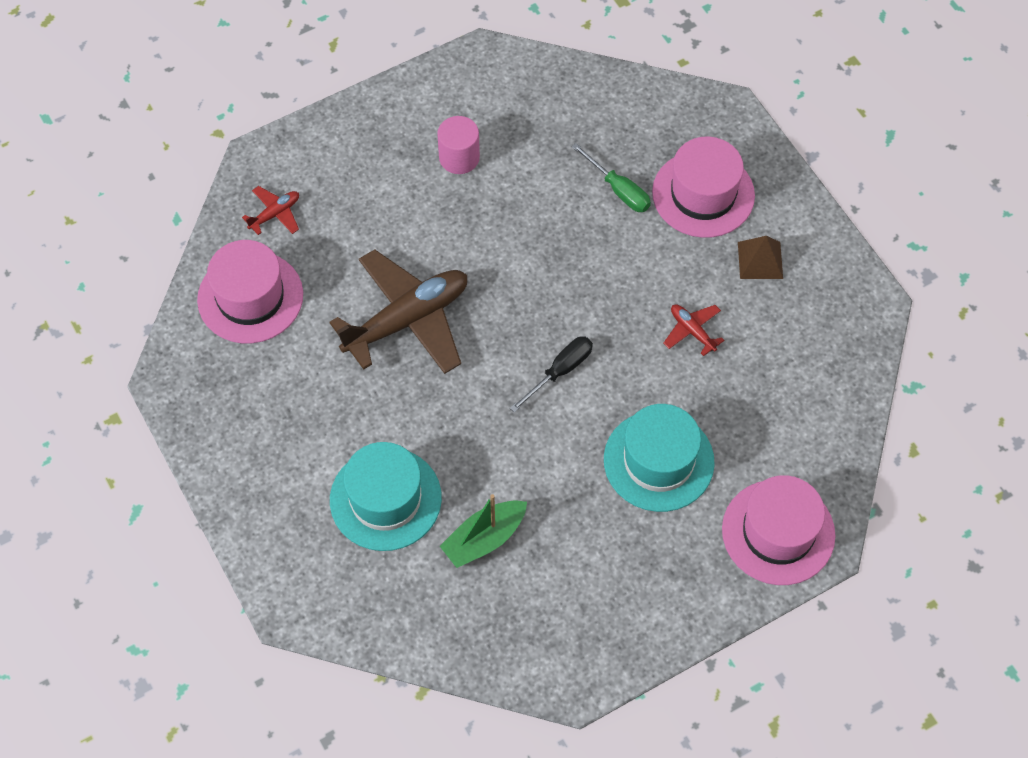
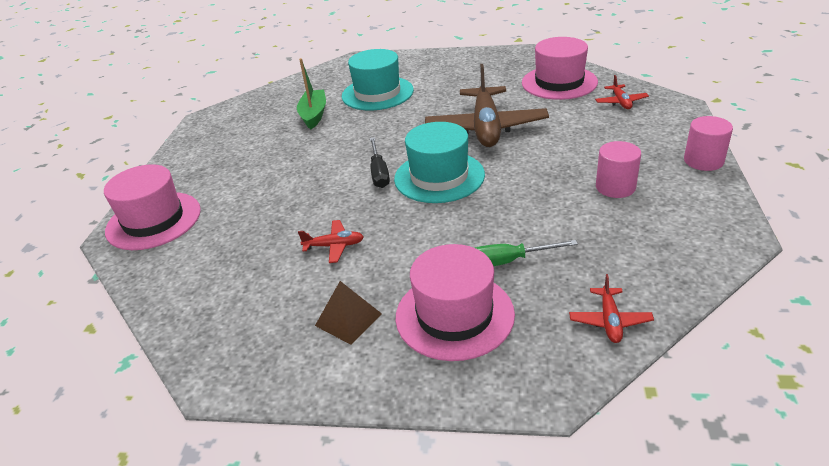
camera: 130 degrees right, 25 degrees down
turquoise hat [604,404,715,512] -> turquoise hat moved to [394,122,485,203]
none -> red plane [569,274,654,343]
none -> pink cylinder [684,116,733,171]

